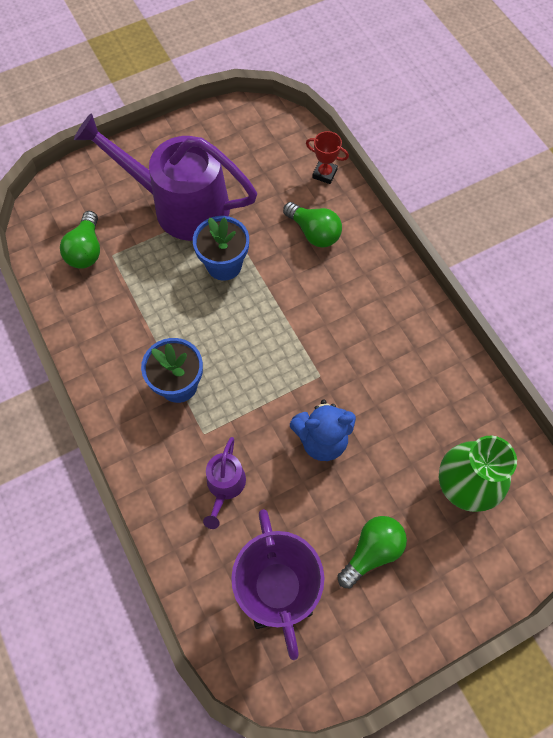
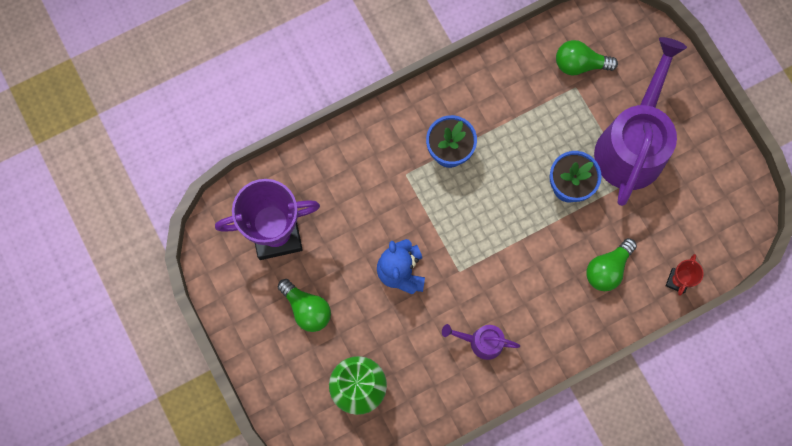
camera: 90 degrees right, 10 degrees up
purple watering can [203,437,246,529] -> purple watering can moved to [442,324,520,360]

